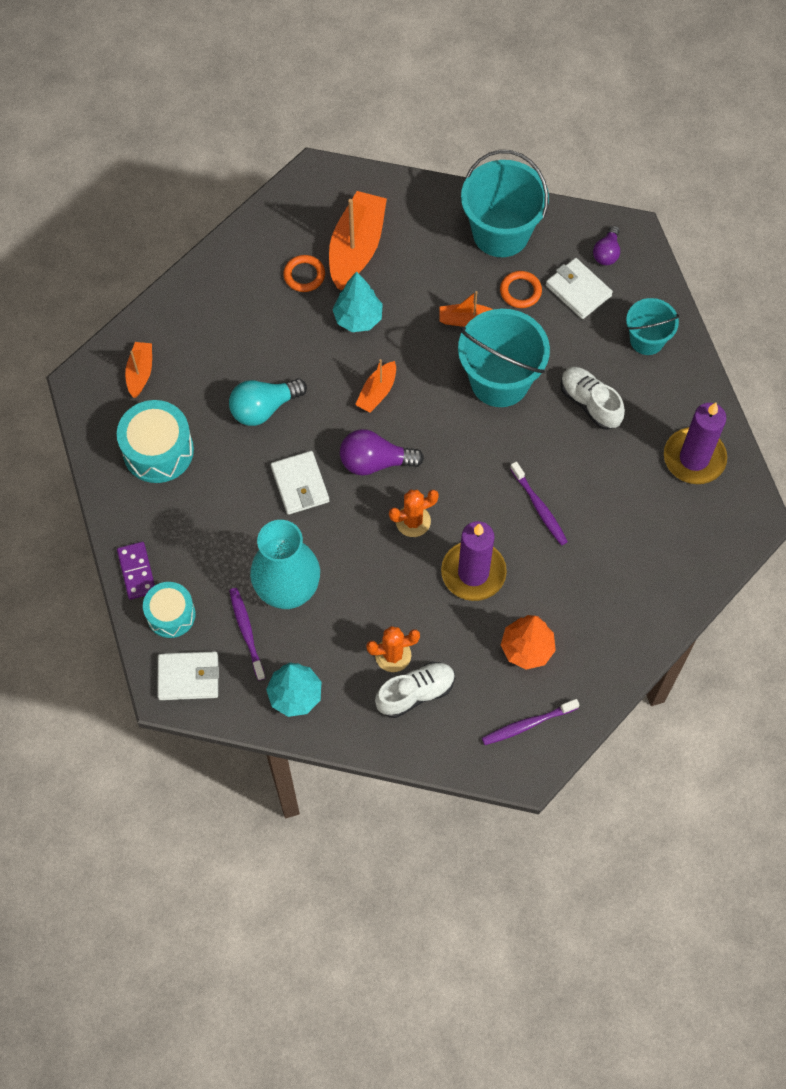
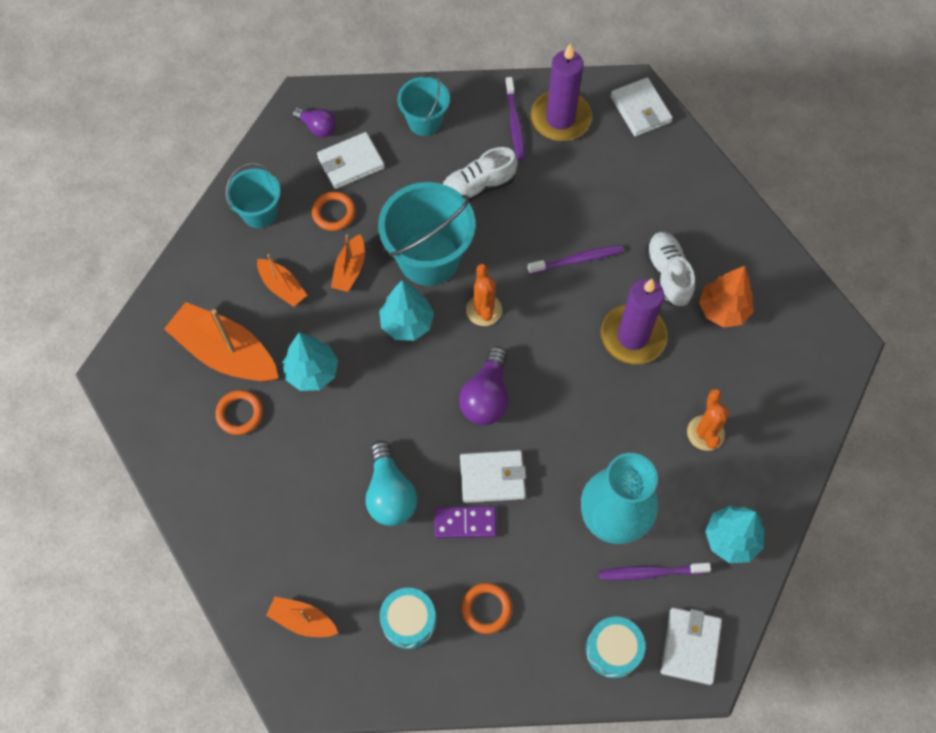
camera: 75 degrees left, 0 degrees up
turquoise drum [117,400,194,483] -> turquoise drum [380,588,436,649], size x0.66
purple domino [117,542,155,600] -> purple domino moved to [435,506,497,538]
orange boat [355,359,396,413] -> orange boat moved to [257,254,307,307]
white shoe [375,662,455,718] -> white shoe moved to [645,232,695,307]
orange cactus [389,490,439,537] -> orange cactus moved to [466,264,502,326]
turquoise bucket [461,150,549,257] -> turquoise bucket [226,163,280,228], size x0.59
purple toothbrush [482,699,579,745] -> purple toothbrush moved to [505,77,525,161]
none -> turquoise tree [379,280,434,341]
none -> orange ring [462,583,512,634]
none -> white wallet [610,77,673,136]

